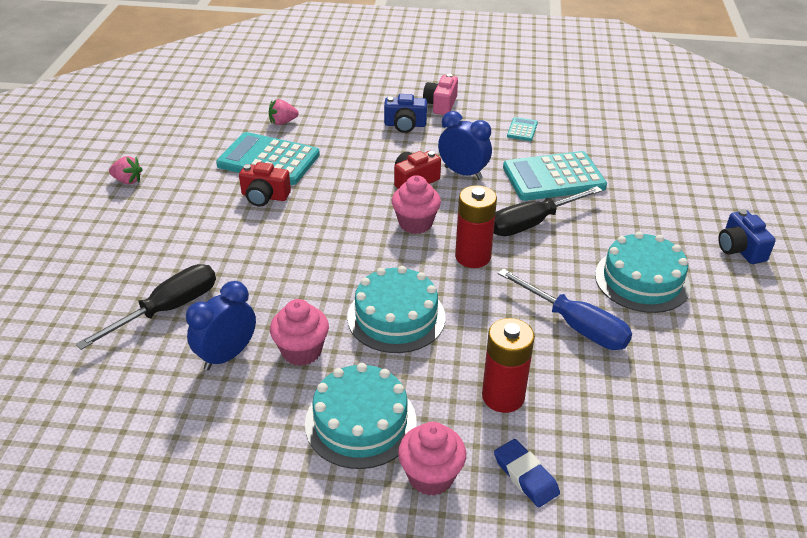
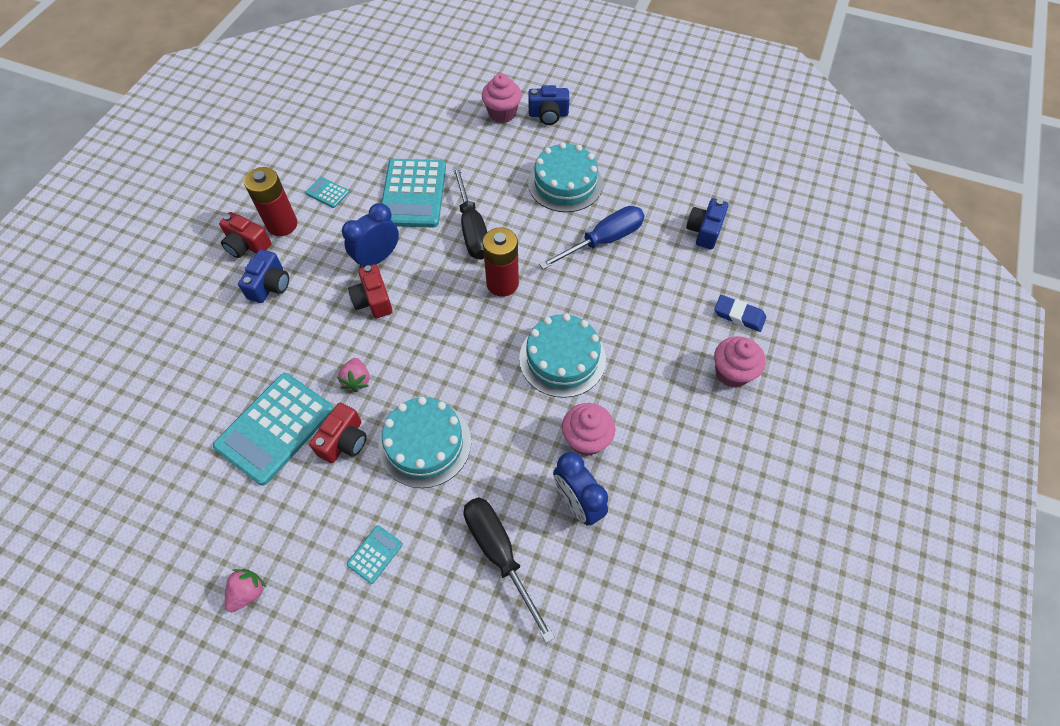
camera: 75 degrees left, 20 degrees up
pink strawberry [269,99,299,125] -> pink strawberry moved to [337,358,369,393]
turquoise cake [305,363,417,469] -> turquoise cake moved to [379,397,471,488]
pink cupcake [392,175,441,234] -> pink cupcake moved to [482,73,522,123]
pink camera [423,74,458,115] -> red camera [219,212,272,258]
red battery [482,318,535,413] -> red battery moved to [244,167,297,236]
blue eraser [494,439,560,507] -> blue eraser turned 45 degrees clockwise [714,295,766,332]
none -> turquoise calculator [347,525,403,584]
none -> blue camera [686,198,728,249]

